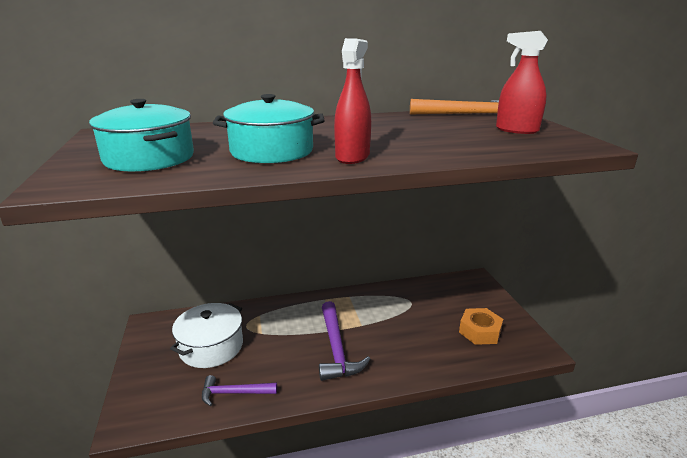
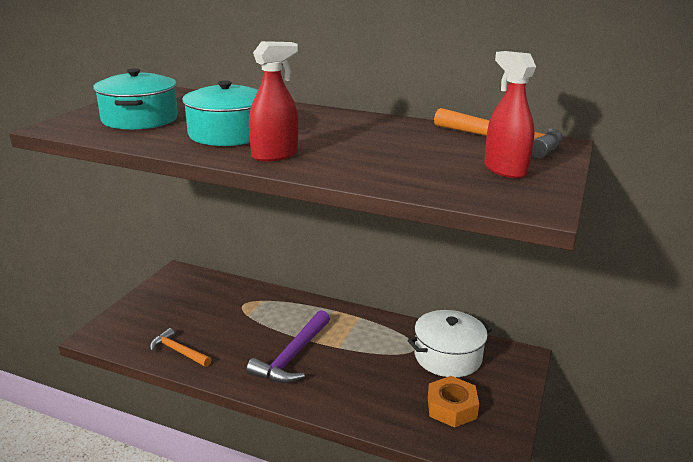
camera: 35 degrees right, 0 degrees up
white pot [170,303,243,368] -> white pot moved to [408,310,492,377]
purple hammer [202,375,277,406] -> orange hammer [150,328,212,367]

